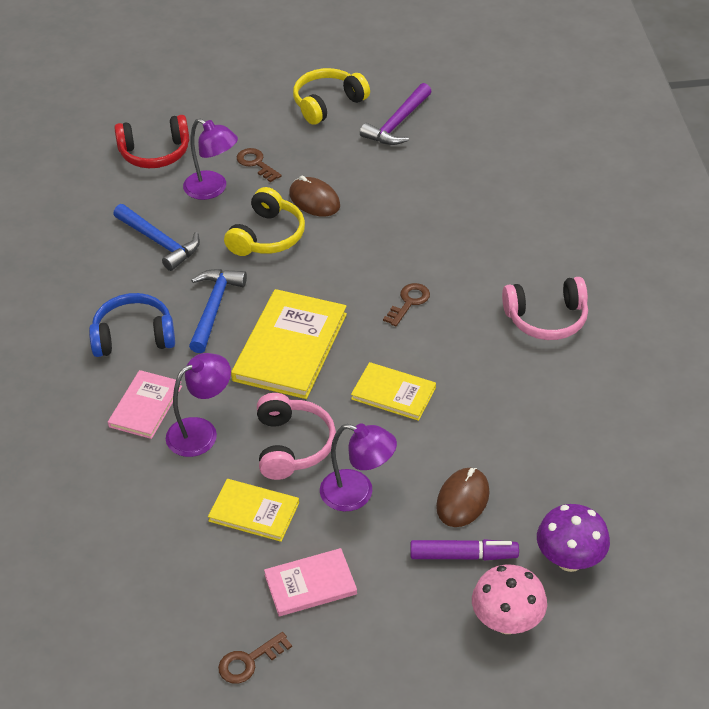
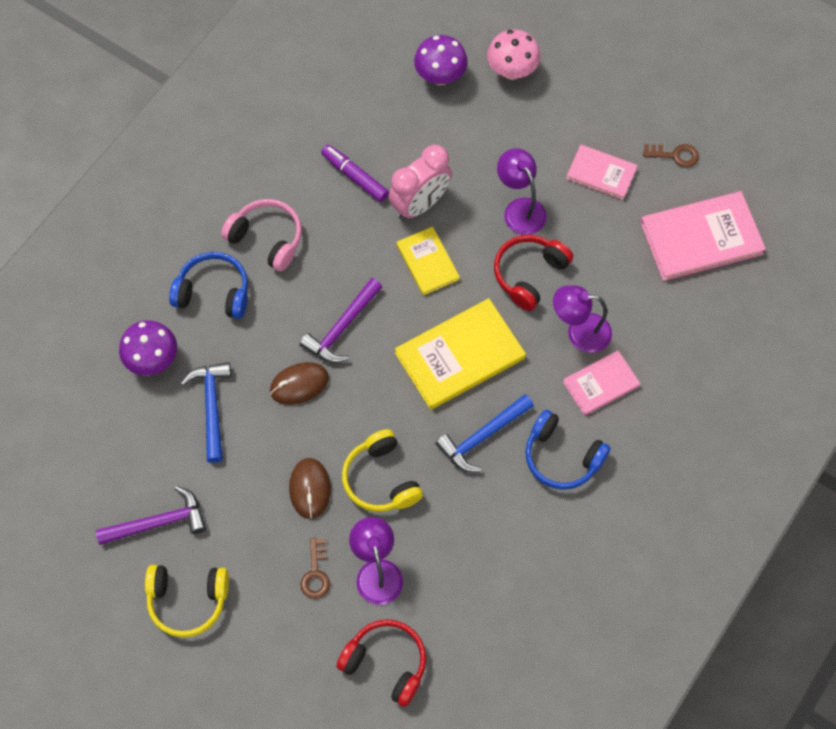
camera: 140 degrees left, 20 degrees up
blue hammer [113,204,200,271] -> blue hammer moved to [181,362,231,463]
yellow book [208,479,299,542] -> none
yellow headphones [224,187,305,256] -> yellow headphones turned 90 degrees counterclockwise [342,429,423,512]
pink headphones [257,393,336,480] -> red headphones [494,235,573,311]
brown key [383,283,430,326] -> purple hammer [299,278,382,363]
purple marker [410,539,519,560] -> purple marker moved to [321,145,389,202]
brown mouse [436,468,490,527] -> brown mouse moved to [270,362,329,405]
none -> purple mushroom [119,320,177,376]
none -> blue headphones [169,252,248,319]
none -> pink clock [389,145,452,221]
none -> pink book [640,191,766,281]

